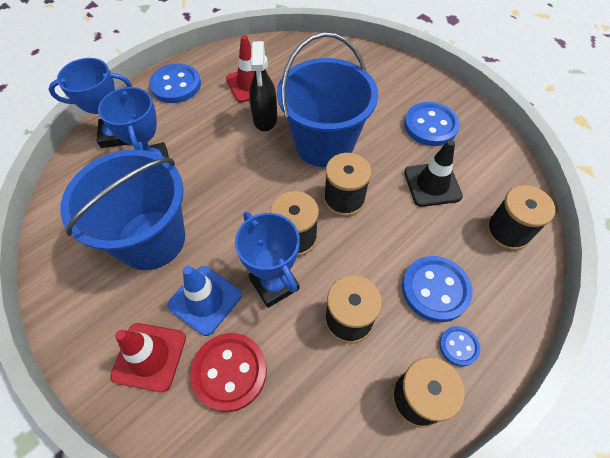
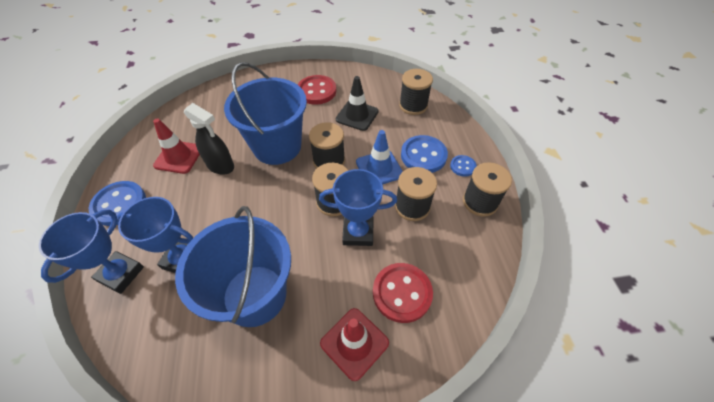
camera: 55 degrees left, 5 degrees down
blue traffic cone [167,266,242,336] -> blue traffic cone moved to [356,130,403,185]
blue button [404,102,460,146] -> red button [298,75,337,105]

